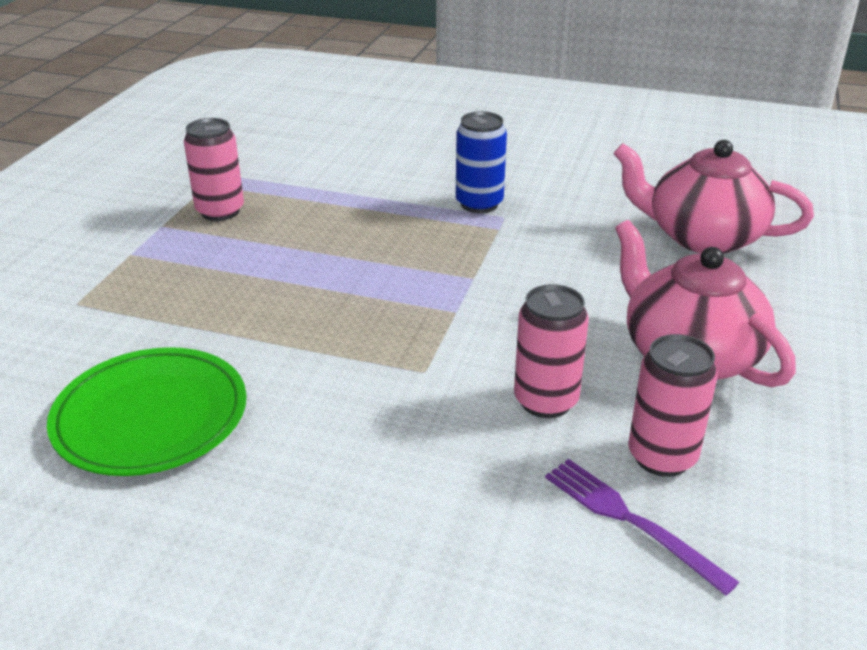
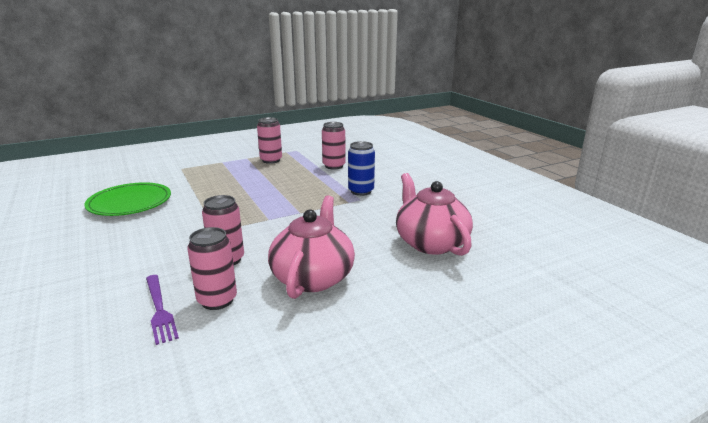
camera: 45 degrees right, 10 degrees down
purple fork [545,459,739,596] -> purple fork turned 150 degrees clockwise [146,275,179,345]
none -> pink can [322,122,346,170]

